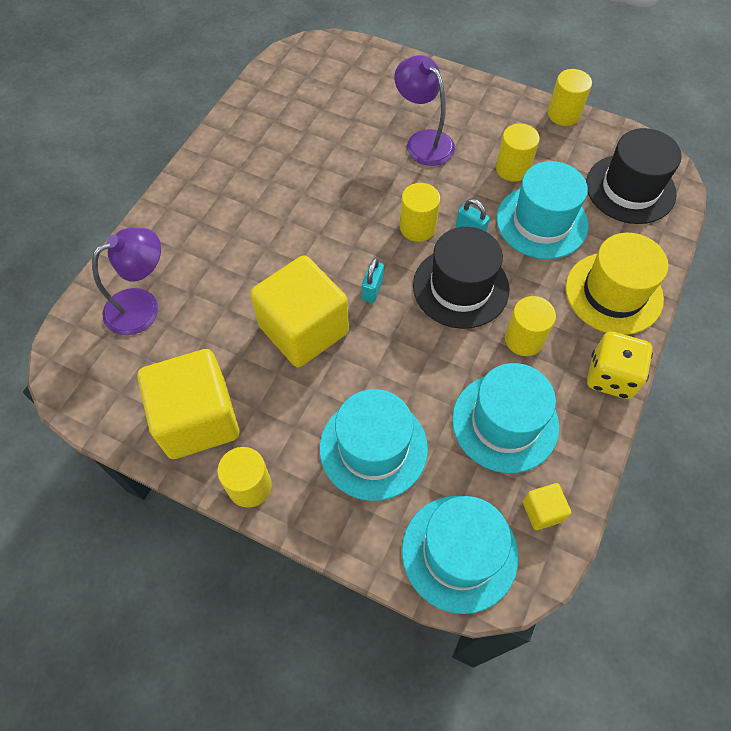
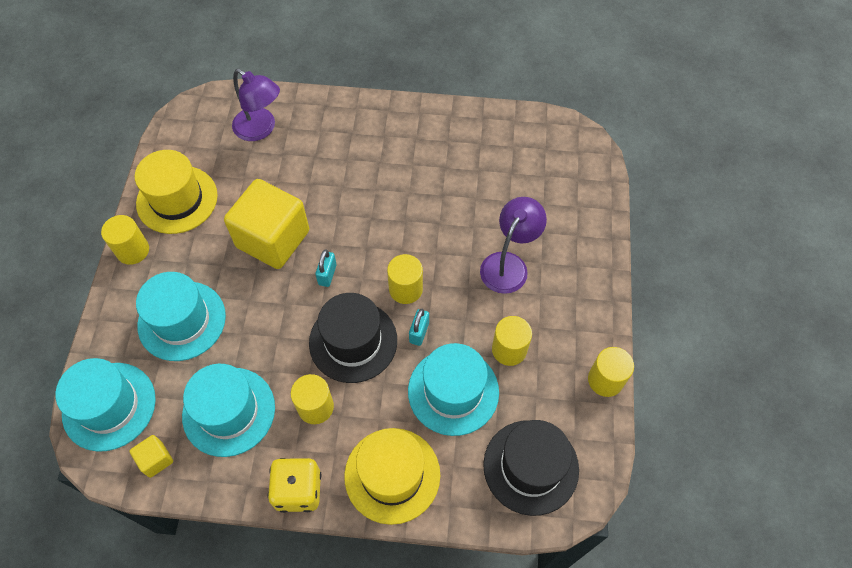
camera: 70 degrees right, 0 degrees up
yellow cube [137,349,239,459] -> yellow hat [135,150,218,234]
turquoise padlock [362,258,384,303] -> turquoise padlock turned 75 degrees counterclockwise [315,249,337,287]

